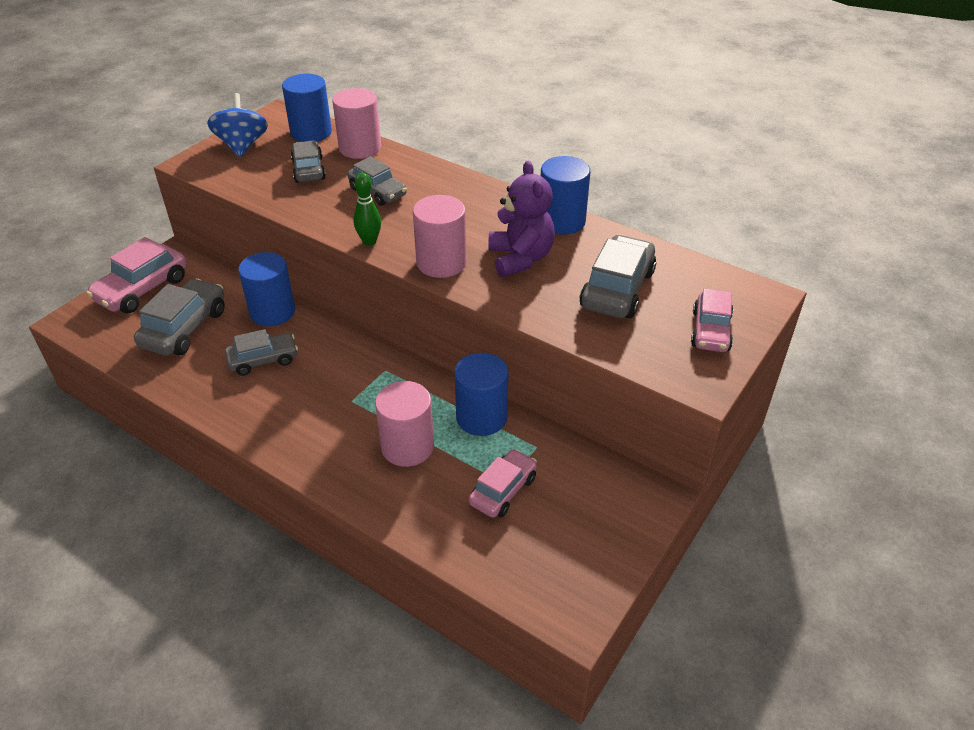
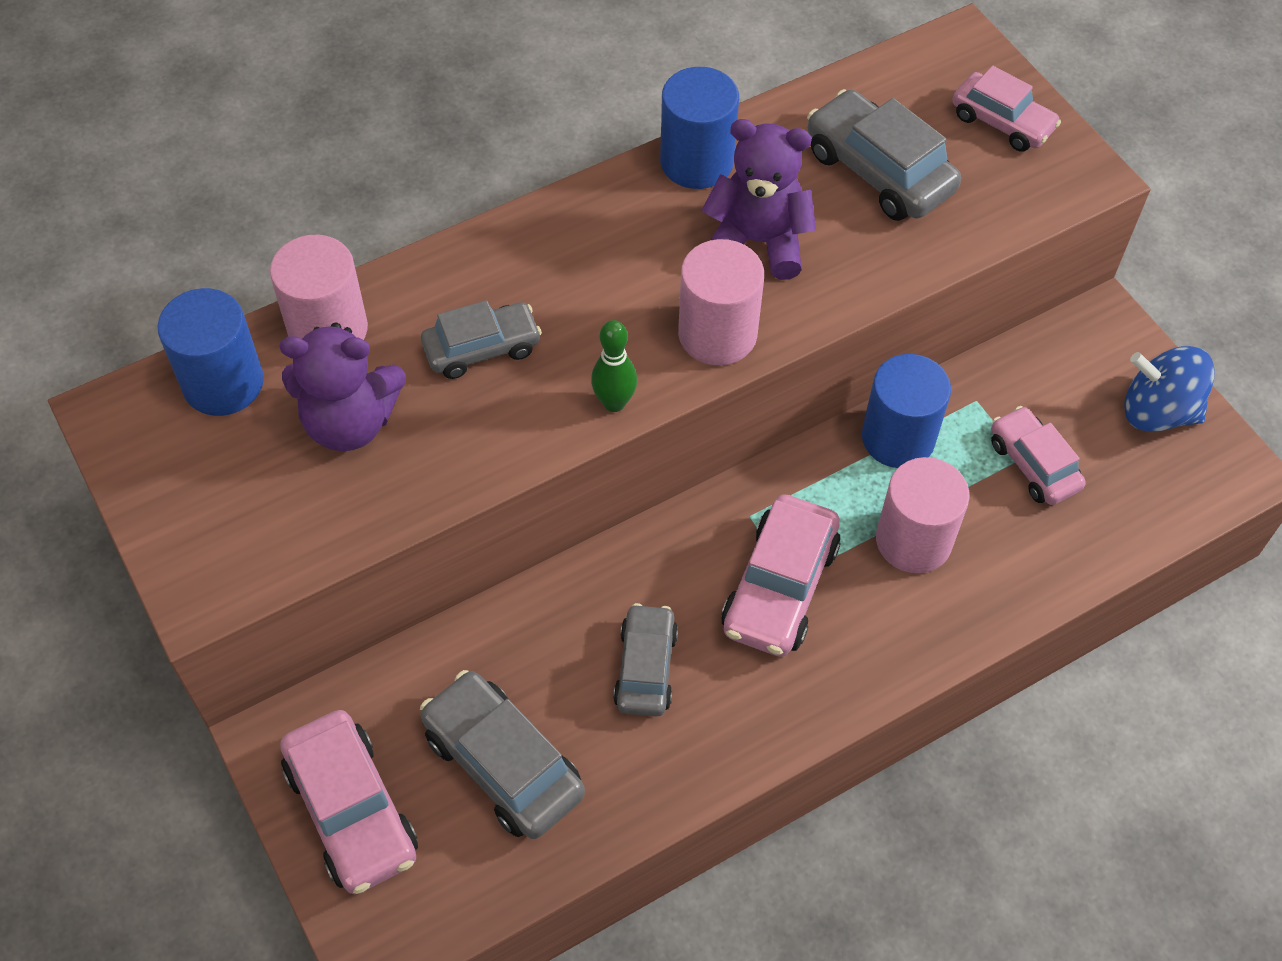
camera: 65 degrees left, 15 degrees up
blue spinning top [207,93,268,157] -> blue spinning top moved to [1124,346,1215,432]
blue cylinder [238,252,295,326] -> none
grey car [290,141,326,183] -> purple teddy bear [279,322,406,451]
none -> pink car [721,494,841,657]

